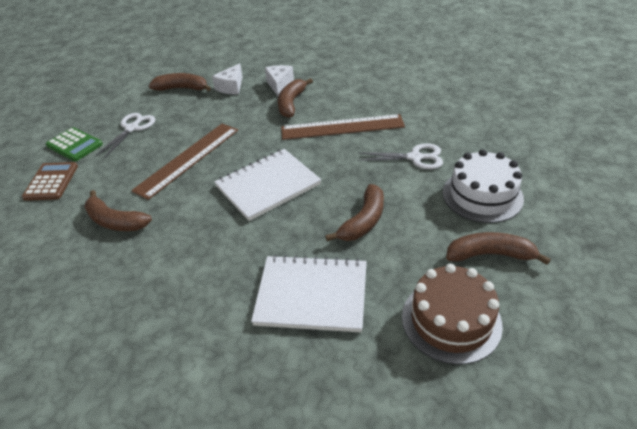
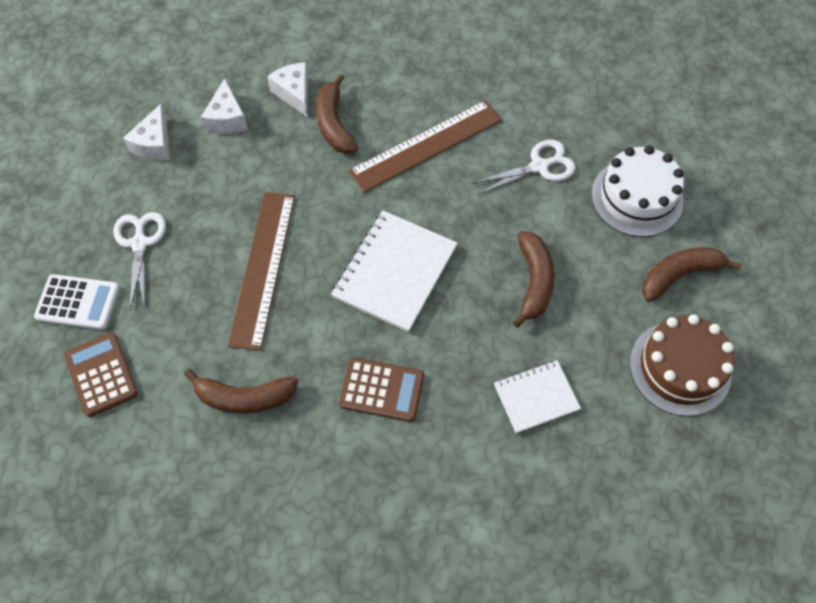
camera: 30 degrees left, 20 degrees up
green calculator [46,127,103,161] -> white calculator [34,274,120,330]
brown banana [149,73,211,91] -> white cheese [123,104,170,161]
white notebook [251,255,367,332] -> white notebook [494,360,581,433], size x0.60
none -> brown calculator [339,358,424,422]

